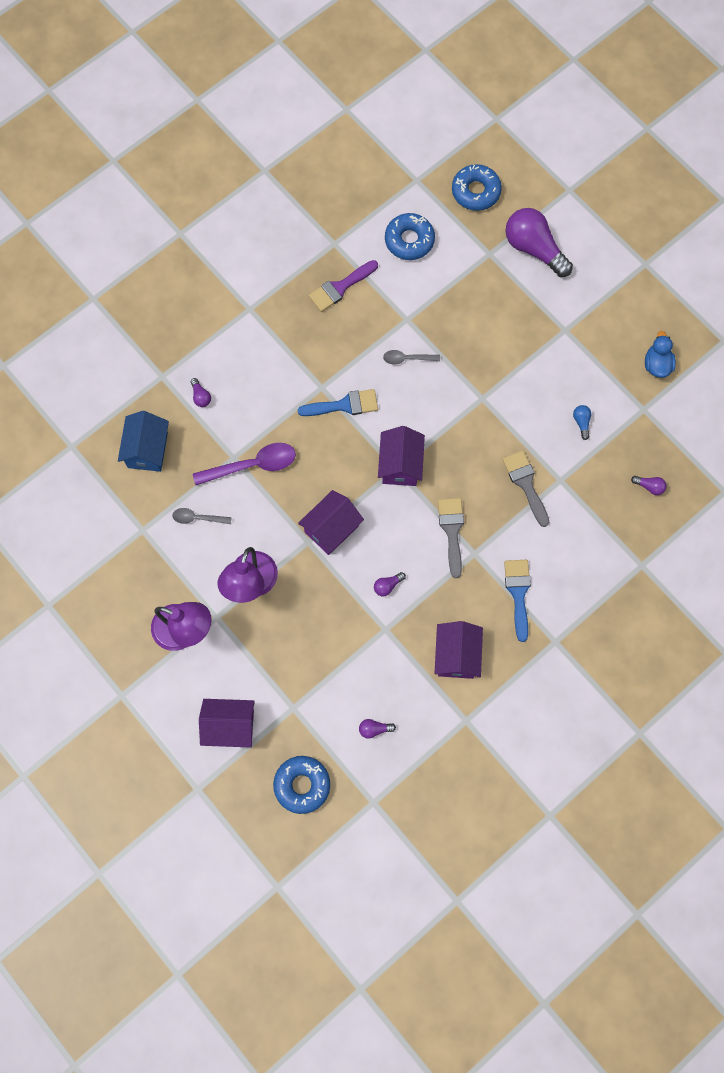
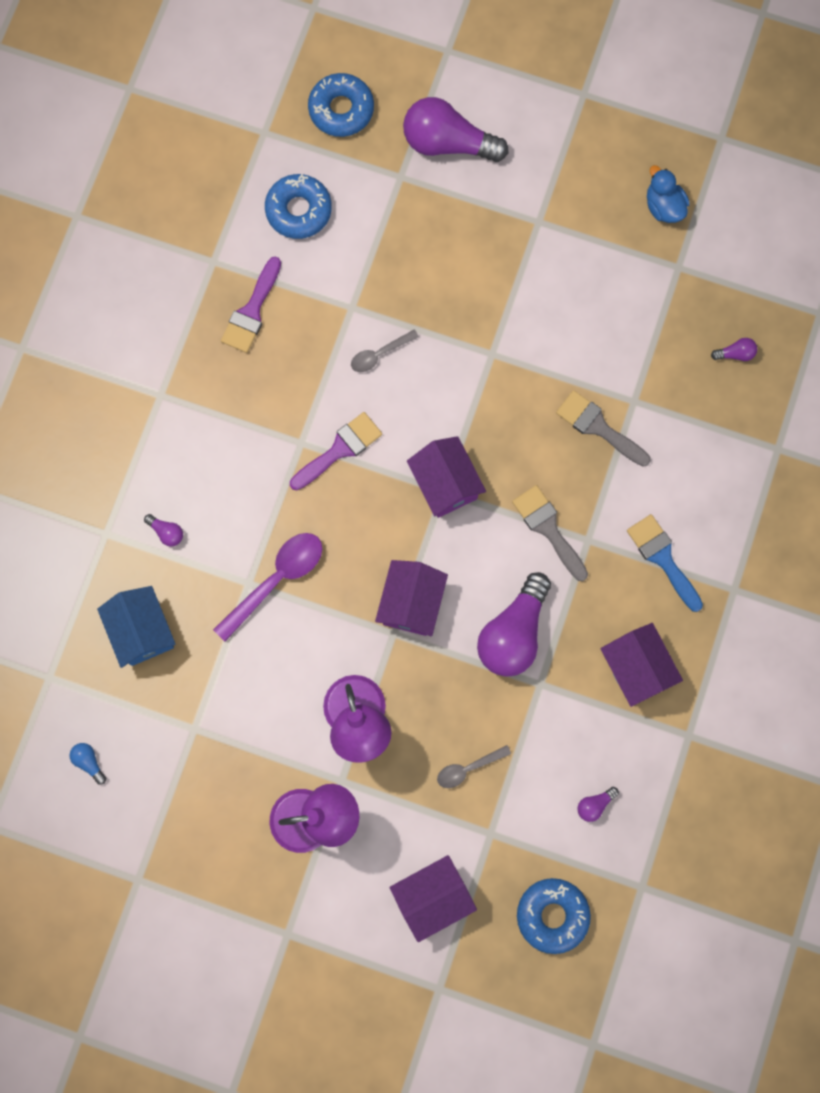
camera: 30 degrees left, 5 degrees up
grey spoon [172,508,232,524] -> grey spoon moved to [437,745,511,788]
blue brush [298,389,378,416] -> purple brush [290,412,382,490]
purple light bulb [374,572,406,596] -> purple light bulb [477,572,551,677], size x2.45
blue light bulb [573,405,591,440] -> blue light bulb moved to [70,743,106,785]

